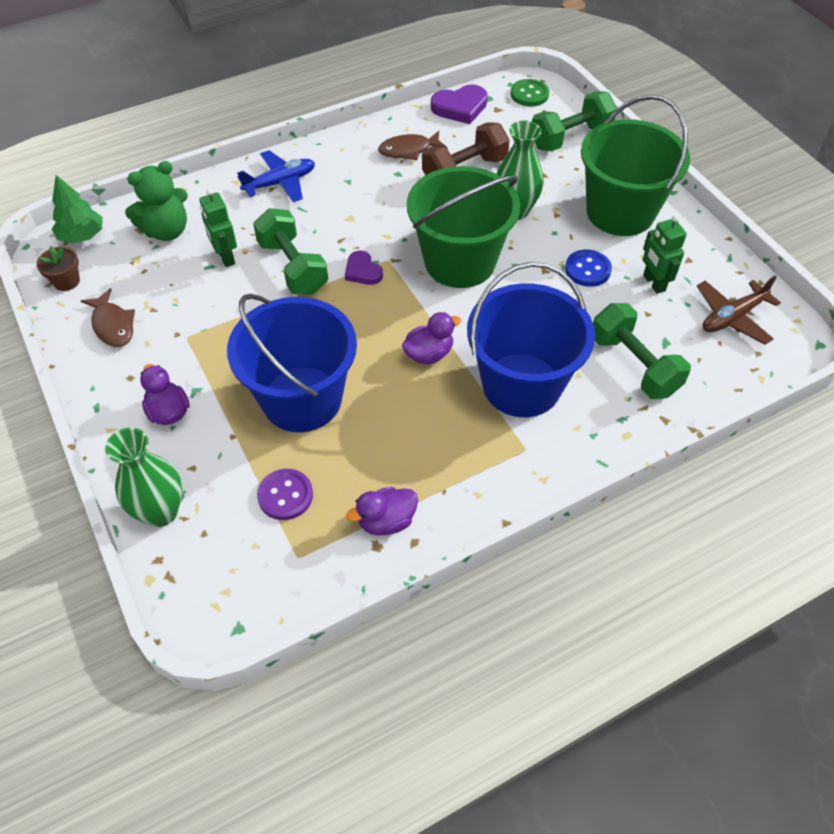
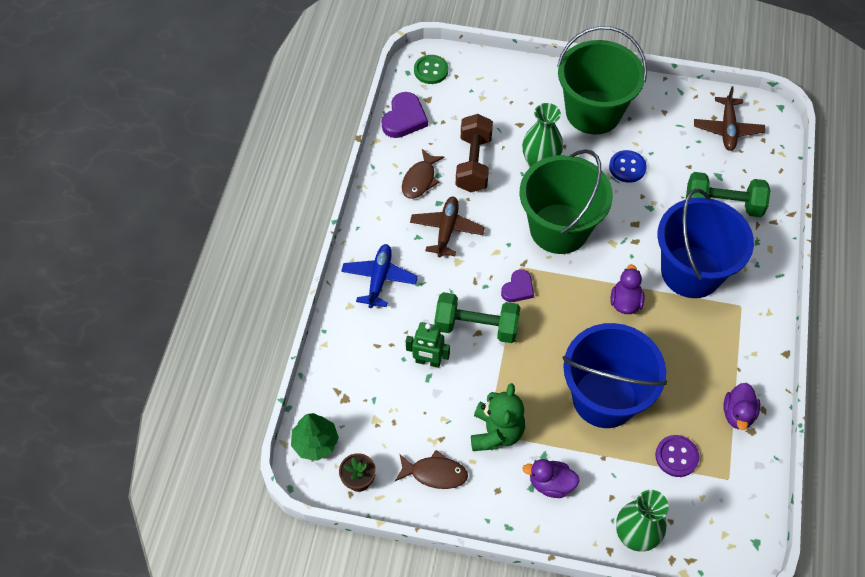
camera: 50 degrees left, 5 degrees up
green teddy bear [125,161,188,241] -> green teddy bear moved to [471,383,525,451]
purple heart [345,251,383,285] -> purple heart turned 60 degrees counterclockwise [501,269,534,302]
green dumbbell [532,91,617,151] -> none
green robot [643,215,687,294] -> none
none -> brown plane [410,197,485,257]

